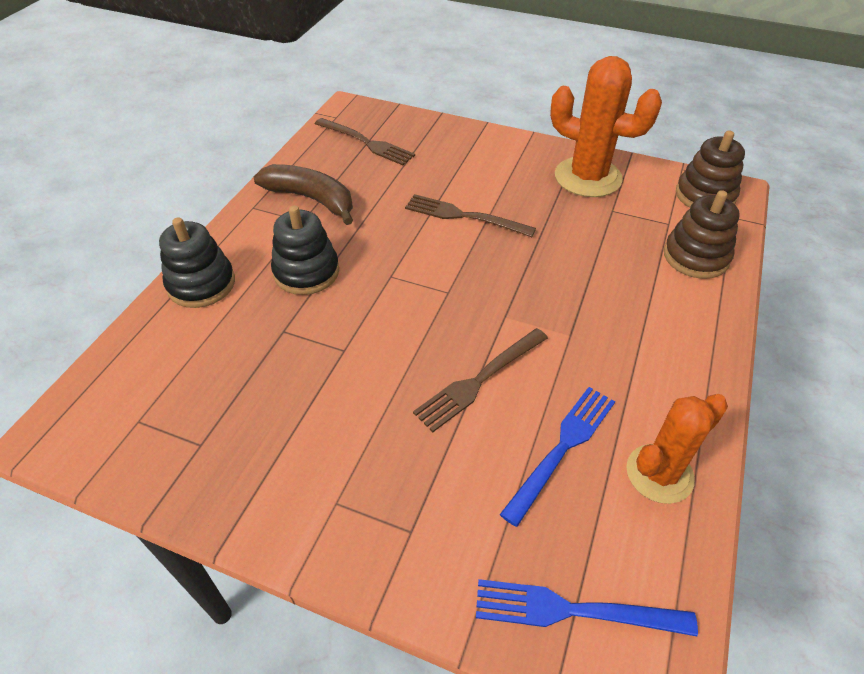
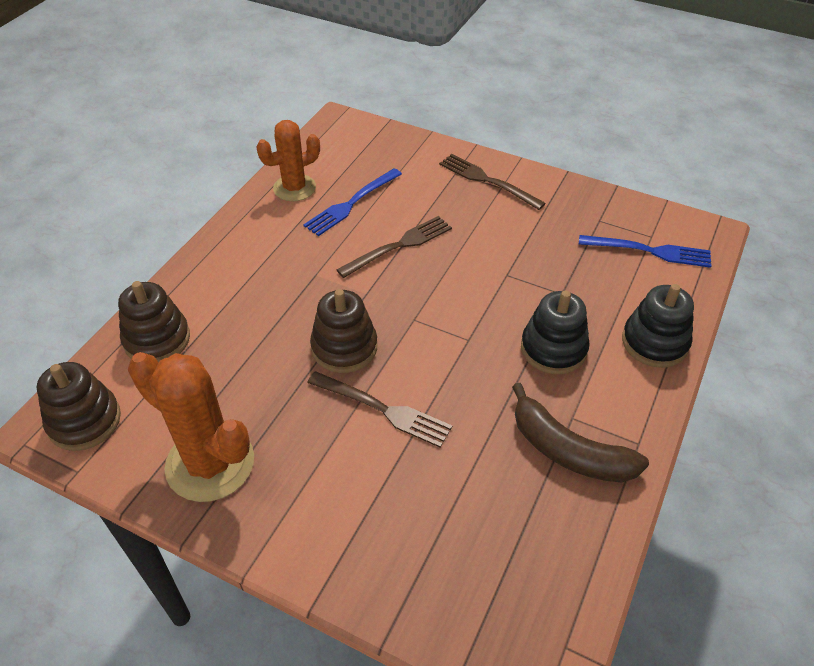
camera: 175 degrees left, 0 degrees up
brown fork [315,118,415,165] -> brown fork moved to [439,154,546,210]
blue fork [476,579,698,636] -> blue fork moved to [579,235,711,268]
none -> brown stacking toy [310,289,377,373]

